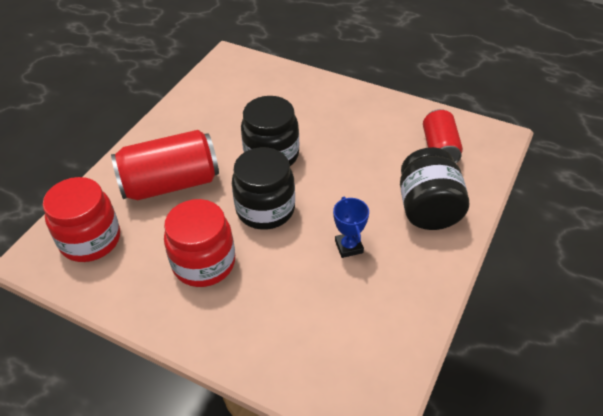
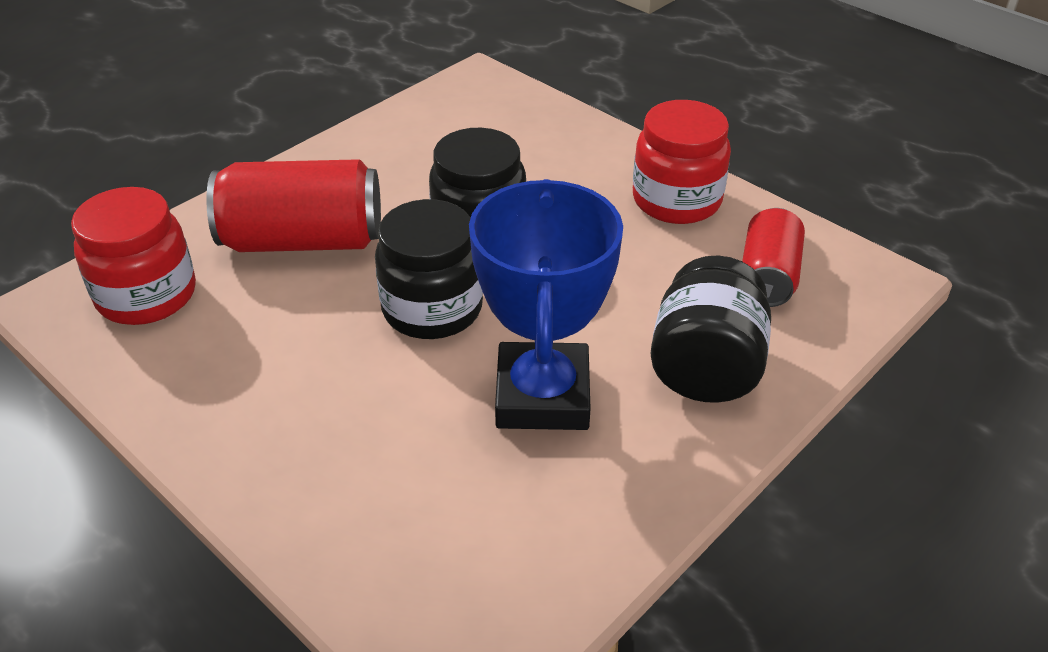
camera: 15 degrees right, 5 degrees down
red jar [164,199,235,287] -> red jar moved to [633,100,731,224]
blue trophy [333,197,369,258] -> blue trophy [469,179,623,430], size x2.25

